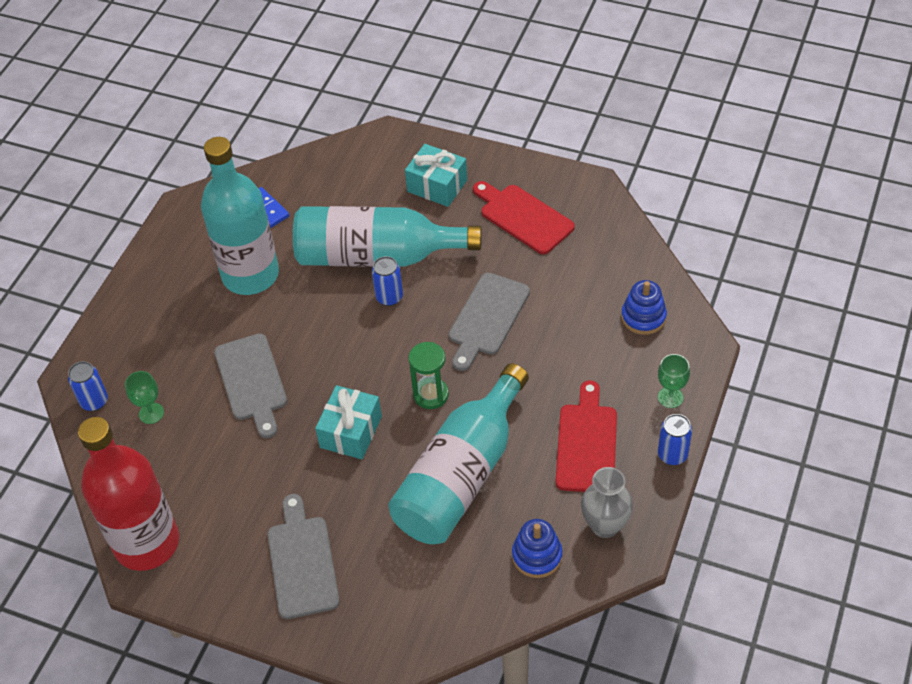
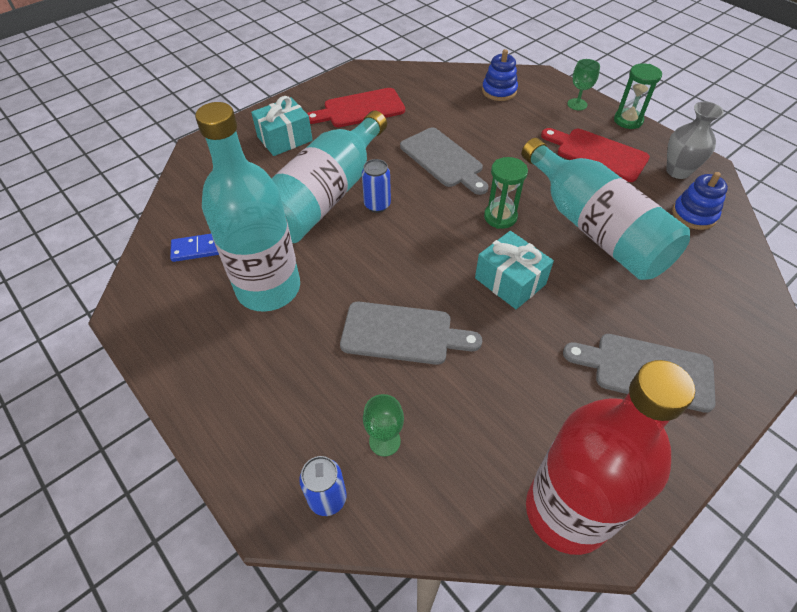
camera: 65 degrees left, 0 degrees up
blue can [658,414,692,465] -> green hourglass [614,63,662,129]

